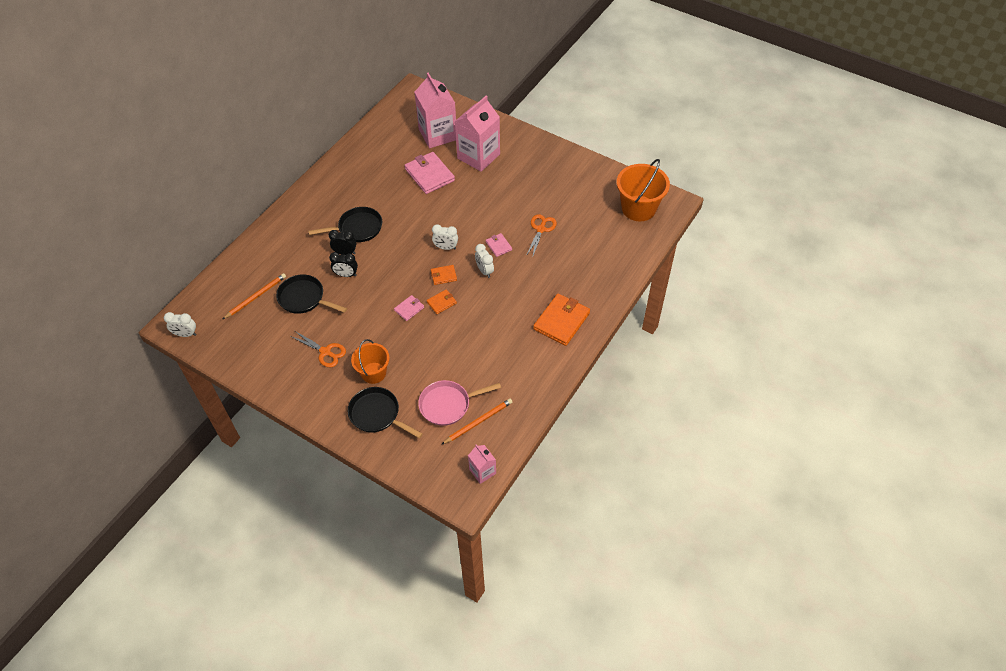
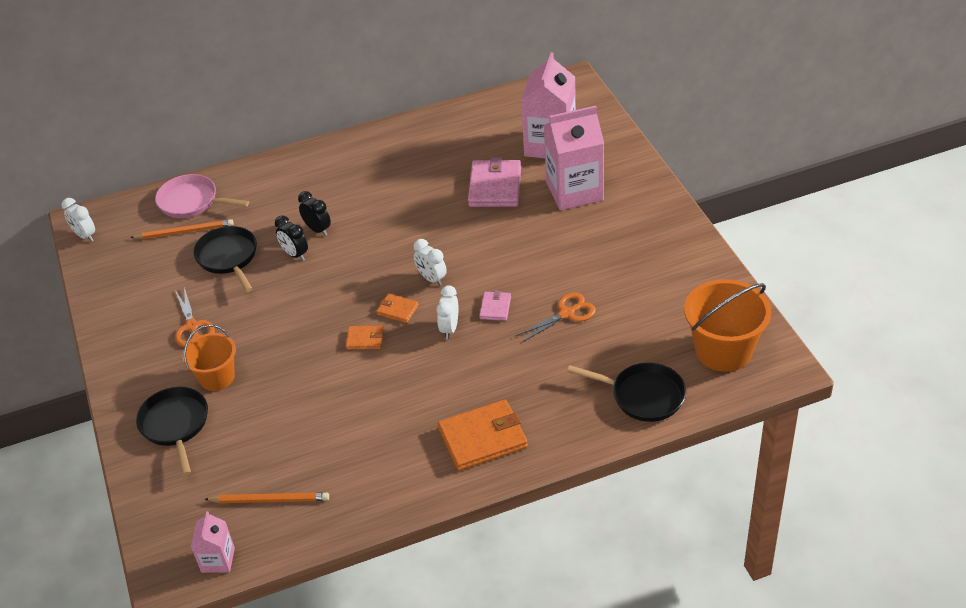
camera: 40 degrees right, 10 degrees down
black pan [308,207,382,242] -> black pan moved to [567,363,686,422]
pink wallet [394,295,424,321] -> none
pink pan [418,380,501,426] -> pink pan moved to [155,174,249,218]

